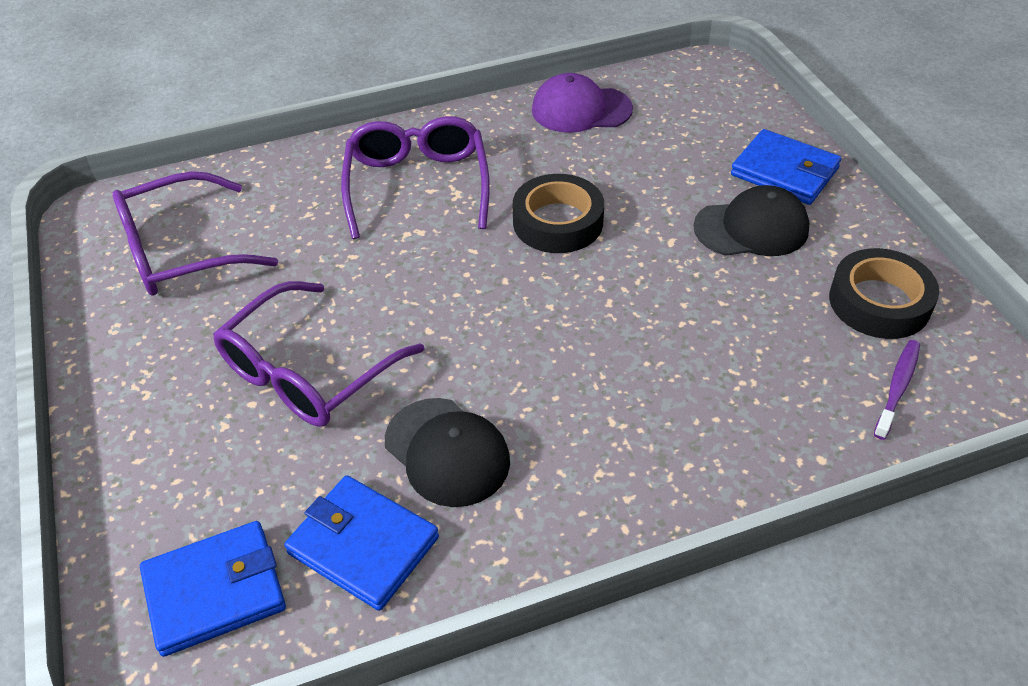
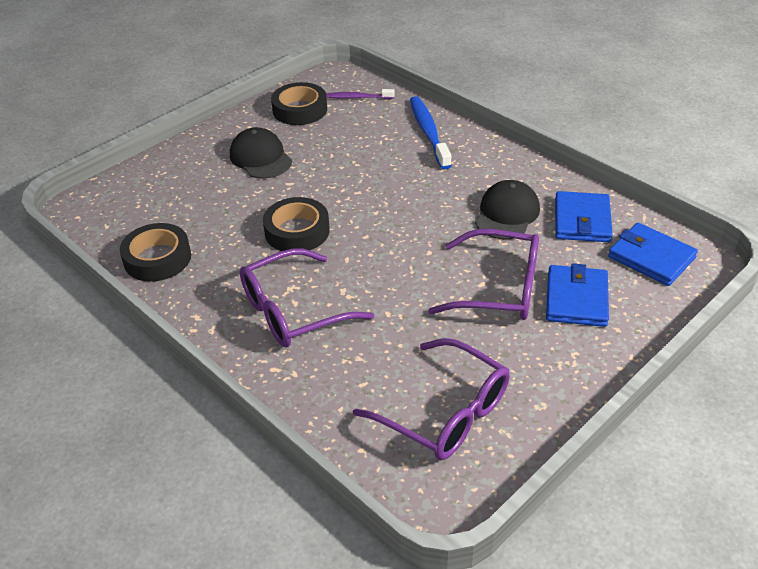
camera: 115 degrees left, 5 degrees down
purple cap [532,73,633,133] -> black tape [120,223,191,282]
blue wallet [731,129,841,205] -> blue wallet moved to [546,263,609,327]
none -> blue toothbrush [410,96,452,170]

